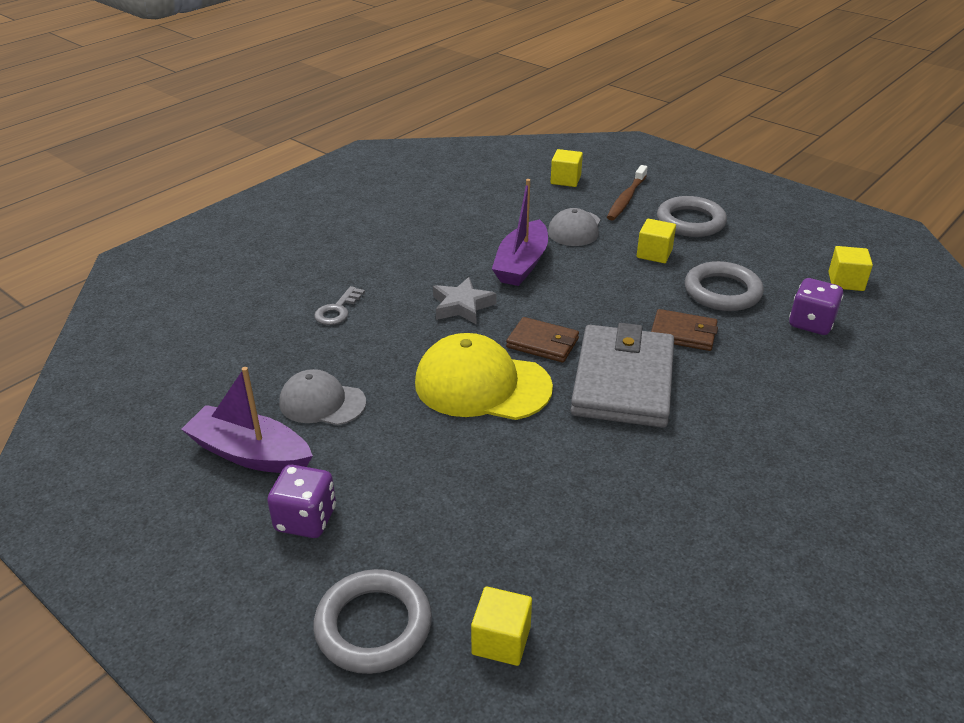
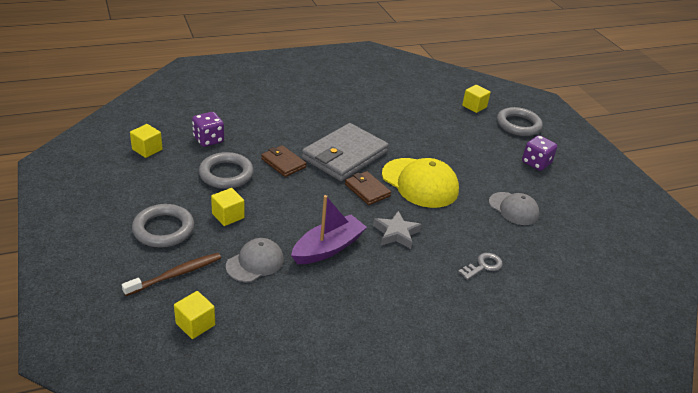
camera: 155 degrees left, 0 degrees up
purple boat [181,367,313,473] -> none

